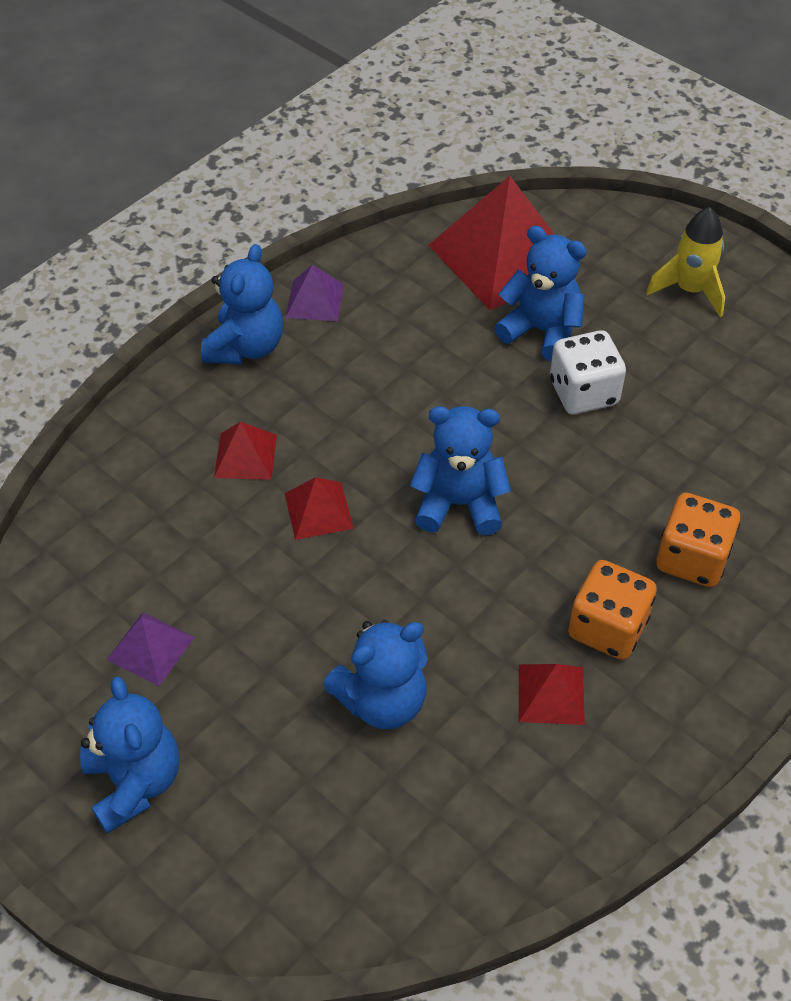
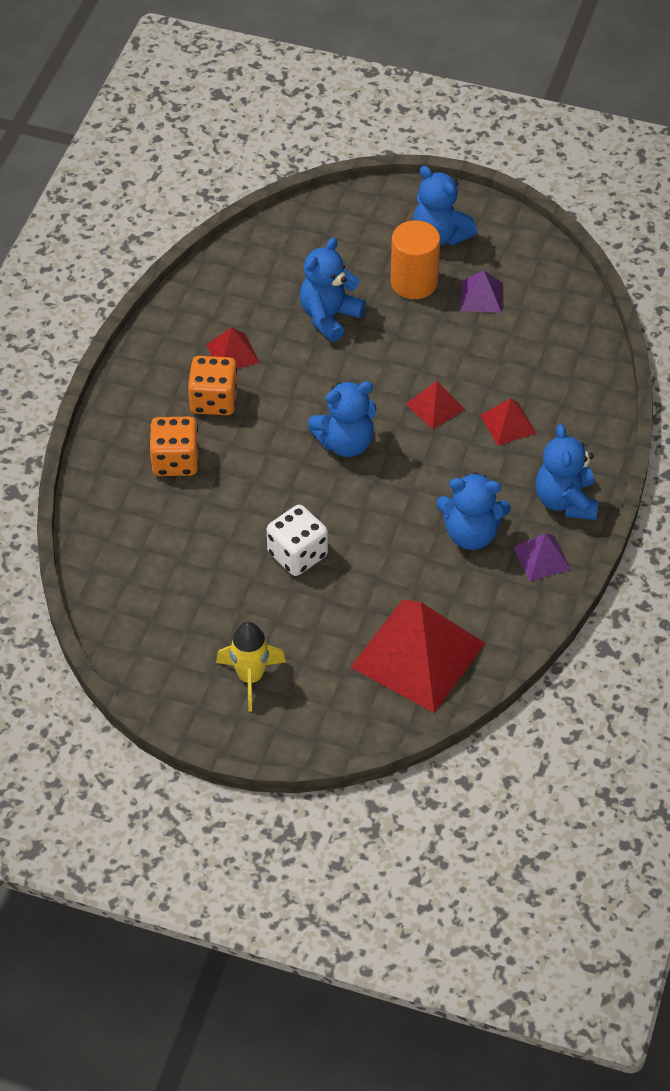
camera: 155 degrees right, 0 degrees up
blue teddy bear [494,226,587,362] -> blue teddy bear moved to [436,472,511,550]
none -> orange cylinder [391,220,440,299]

